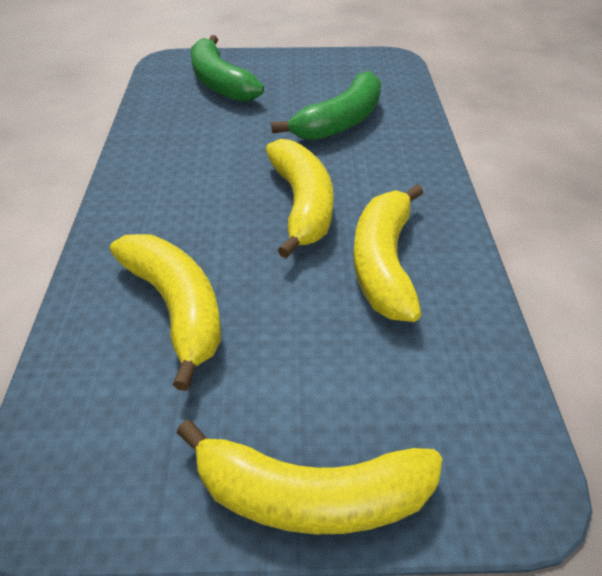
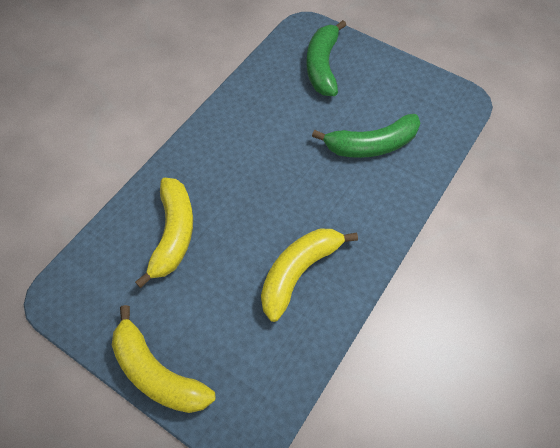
camera: 35 degrees right, 15 degrees up
yellow banana [266,139,333,259] -> none

